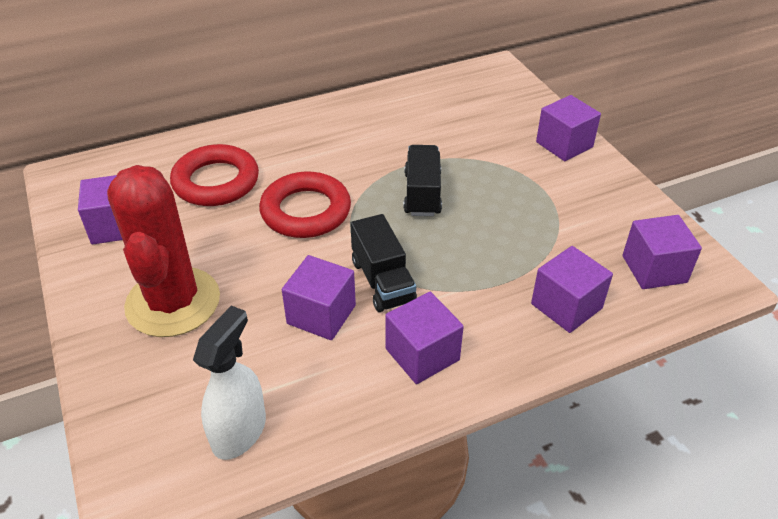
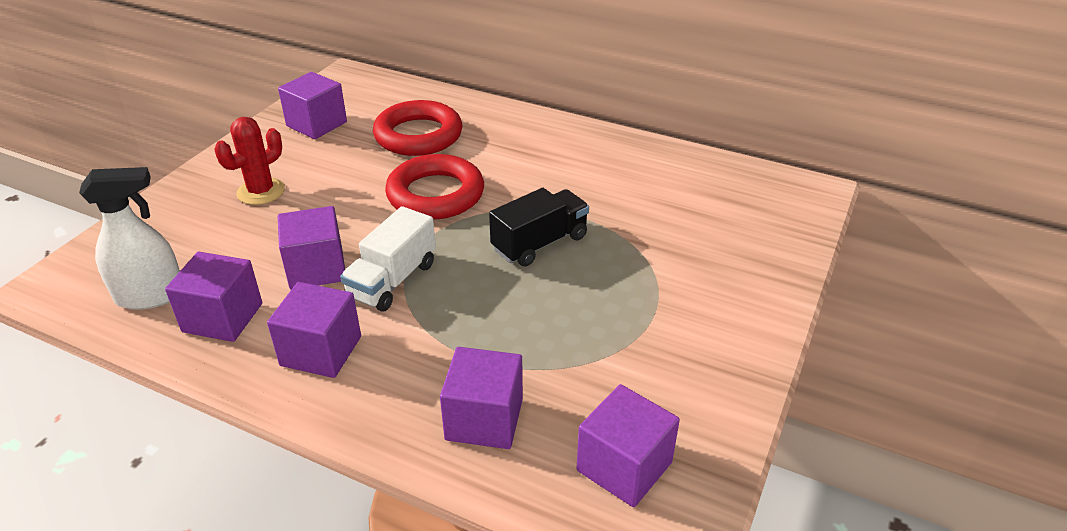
camera: 50 degrees right, 5 degrees down
red cactus [107,165,220,337] -> red cactus [215,117,285,205], size x0.53
black truck [350,214,417,312] -> white truck [340,206,436,312]
purple cube [536,95,601,161] -> purple cube moved to [165,252,262,342]

